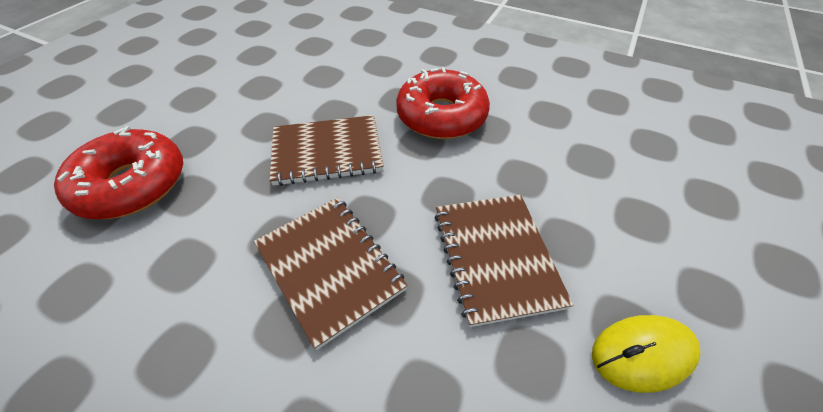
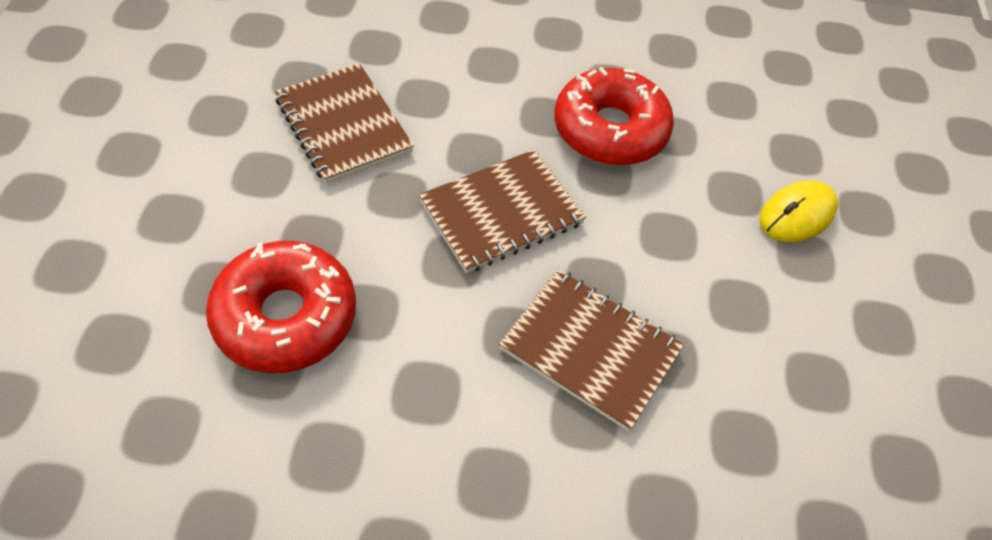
camera: 25 degrees left, 5 degrees up
brown notebook [435,195,574,327] -> brown notebook moved to [275,64,414,184]
yellow mouse [592,315,701,393] -> yellow mouse moved to [759,180,838,242]

